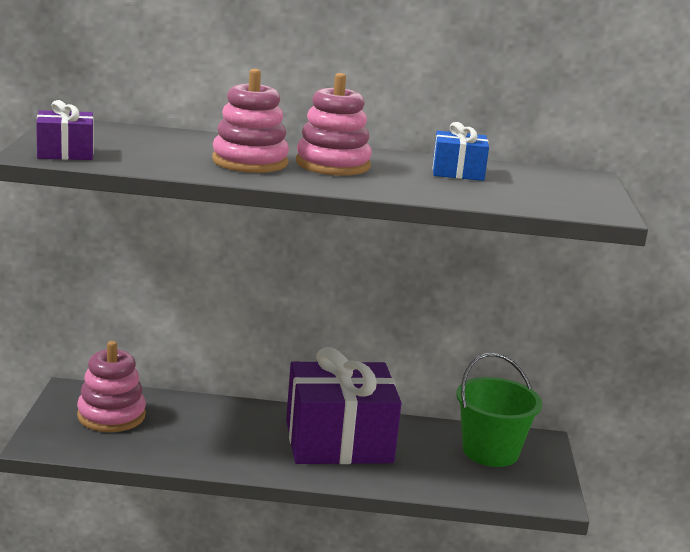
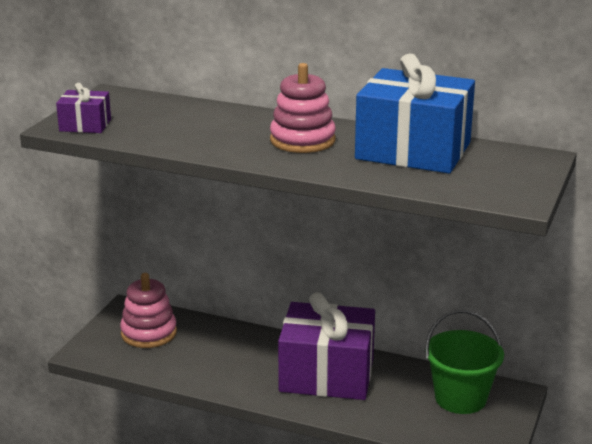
camera: 20 degrees right, 5 degrees up
pink stacking toy [212,69,289,173] -> none
blue gift [432,122,489,181] -> blue gift [355,54,475,173], size x2.13

